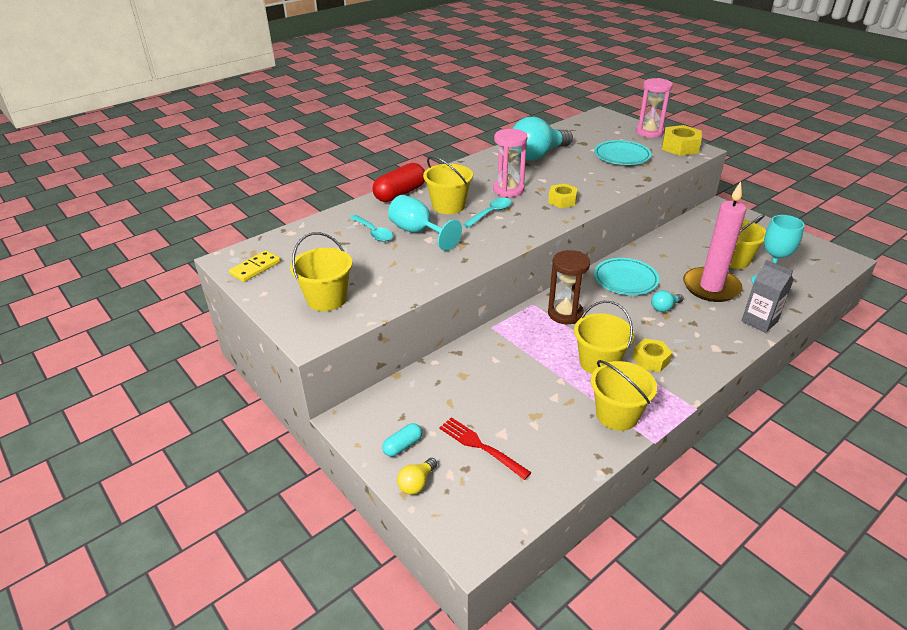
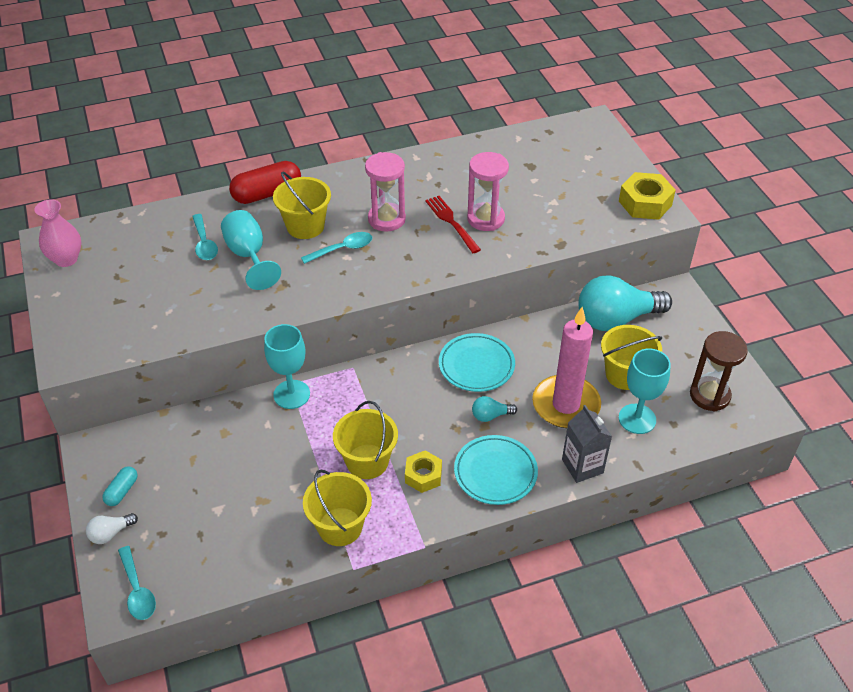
camera: 20 degrees right, 10 degrees up
yellow domino [229,250,280,282] -> pink vase [34,199,81,267]
yellow bucket [290,232,352,311] -> none
turquoise capsule [382,423,422,457] -> turquoise capsule turned 45 degrees counterclockwise [102,466,138,506]
yellow light bulb [397,458,437,495] -> white light bulb [86,513,138,544]
red fork [439,417,532,480] -> red fork moved to [425,196,481,253]
turquoise light bulb [512,117,573,160] -> turquoise light bulb moved to [578,275,672,331]
yellow nut [548,184,578,208] -> none
brown hourglass [548,250,590,324] -> brown hourglass moved to [690,331,748,411]
turquoise plate [594,140,652,165] -> turquoise plate moved to [454,435,538,505]
pink hourglass [636,78,673,138] -> pink hourglass moved to [467,152,509,231]
none -> turquoise spoon [118,546,156,620]
none -> turquoise goblet [264,324,310,409]

